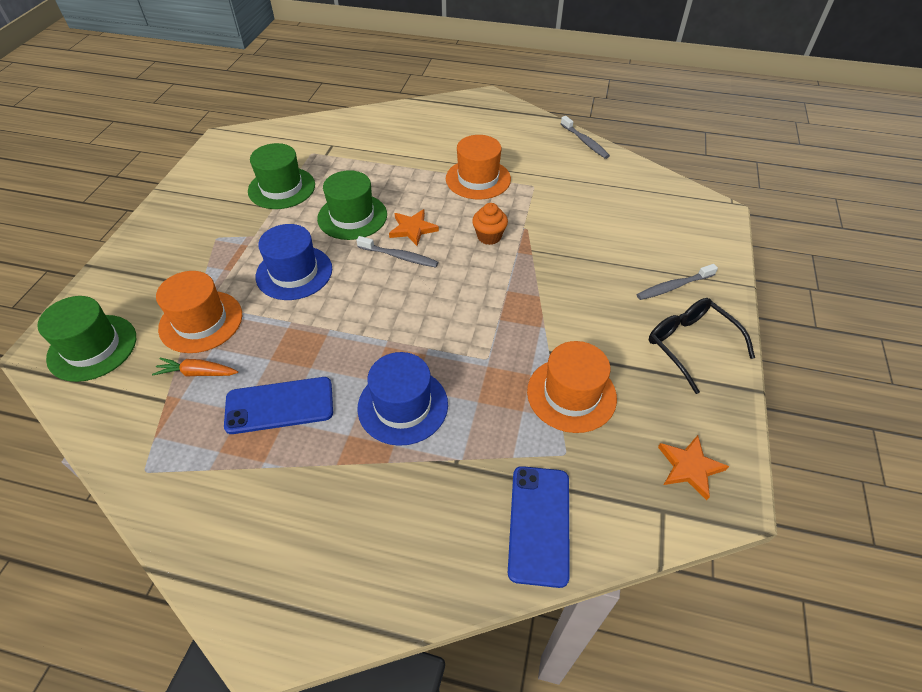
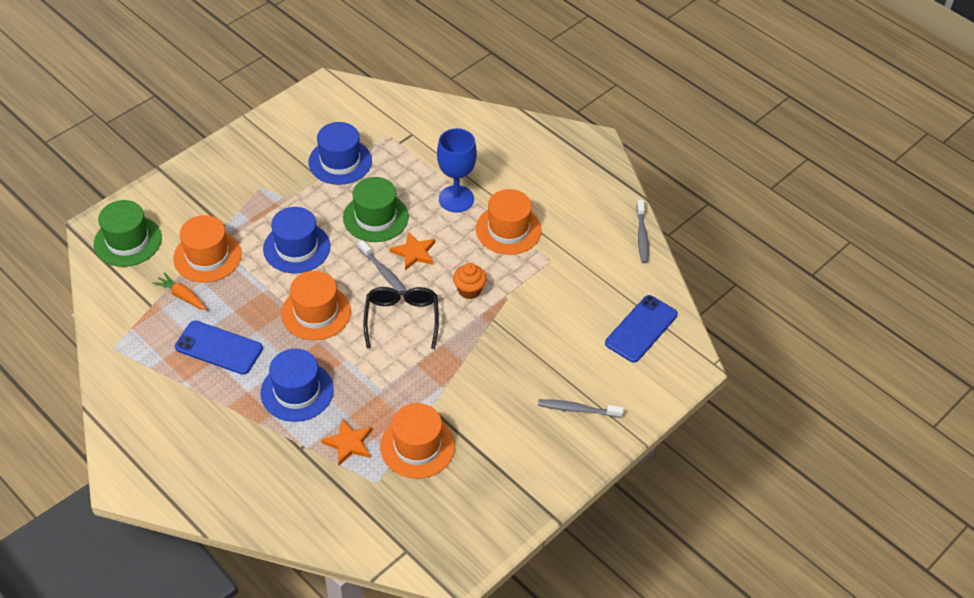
camera: 30 degrees right, 0 degrees up
green hat [248,143,315,209] -> blue hat [308,122,372,185]
blue phone [508,466,570,588] -> blue phone moved to [605,295,678,363]
black glasses [649,298,755,394] -> black glasses moved to [363,287,439,349]
orange star [658,435,729,500] -> orange star moved to [321,419,372,465]
none -> orange hat [281,271,351,340]
none -> blue goblet [437,128,477,212]

